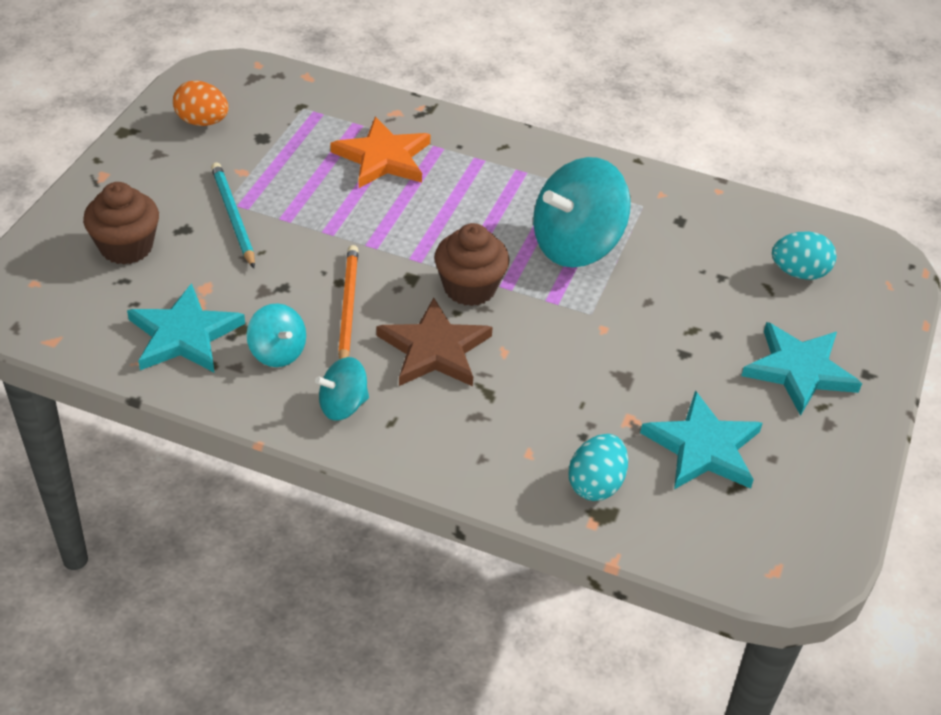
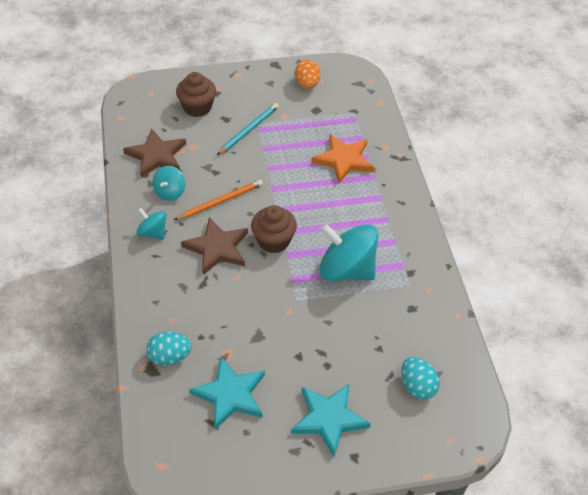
camera: 60 degrees right, 5 degrees up
turquoise star [127,283,245,372] -> brown star [123,128,186,178]

